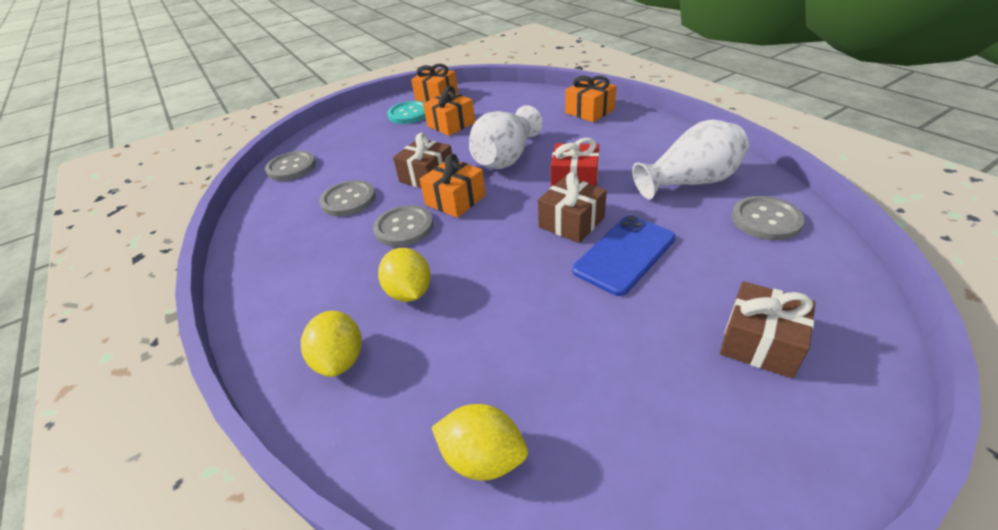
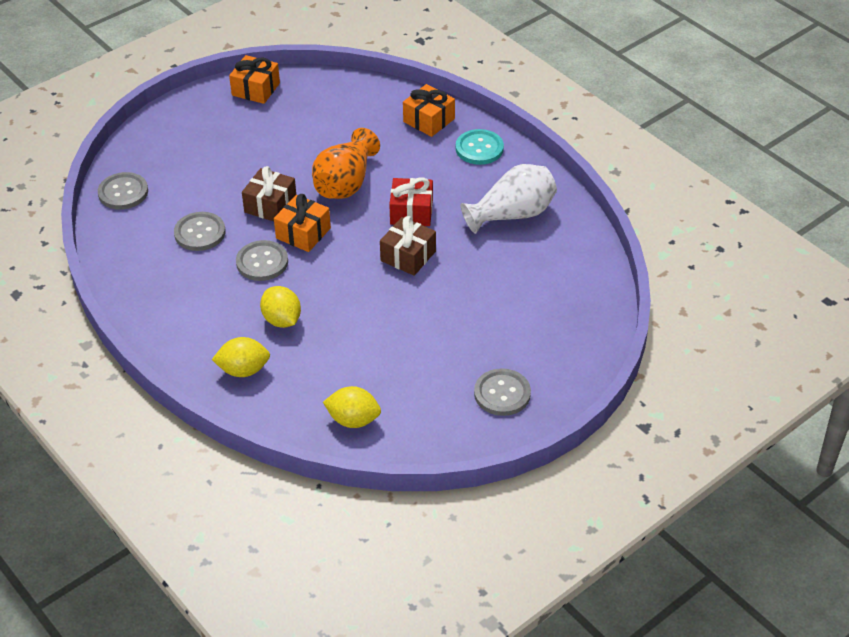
camera: 10 degrees left, 5 degrees up
yellow lemon [301,311,362,377] -> yellow lemon turned 75 degrees counterclockwise [212,337,270,377]
turquoise button [387,101,426,124] -> turquoise button moved to [456,129,504,165]
orange gift [423,86,475,136] -> none
white vase [469,105,543,169] -> orange vase [312,128,380,199]
blue phone [573,216,675,296] -> none
brown gift [720,281,816,378] -> none
grey button [731,196,804,240] -> grey button moved to [474,368,531,416]

